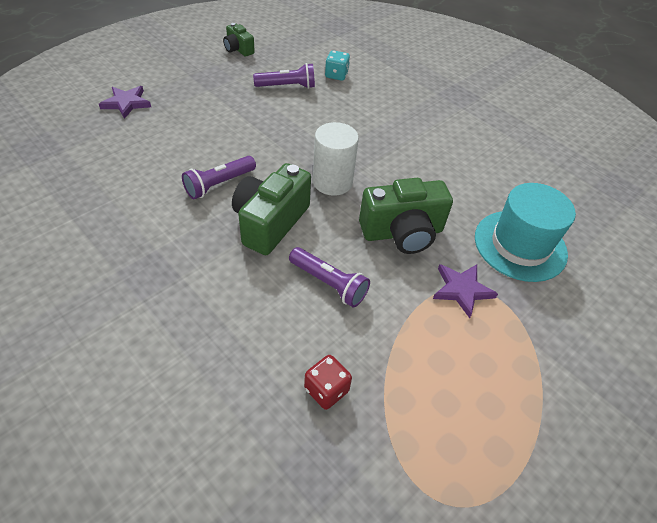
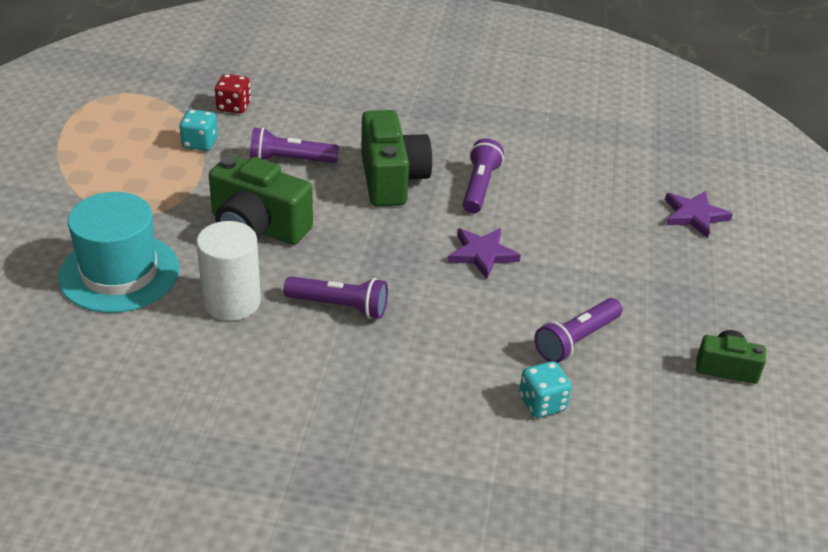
camera: 145 degrees right, 10 degrees down
white cylinder [313,122,359,196] -> white cylinder moved to [197,221,261,321]
green camera [359,178,453,254] -> green camera turned 105 degrees counterclockwise [209,155,313,245]
purple star [433,264,498,318] -> purple star moved to [448,228,521,279]
none -> turquoise dice [179,109,218,151]
none -> purple flashlight [284,276,388,319]

